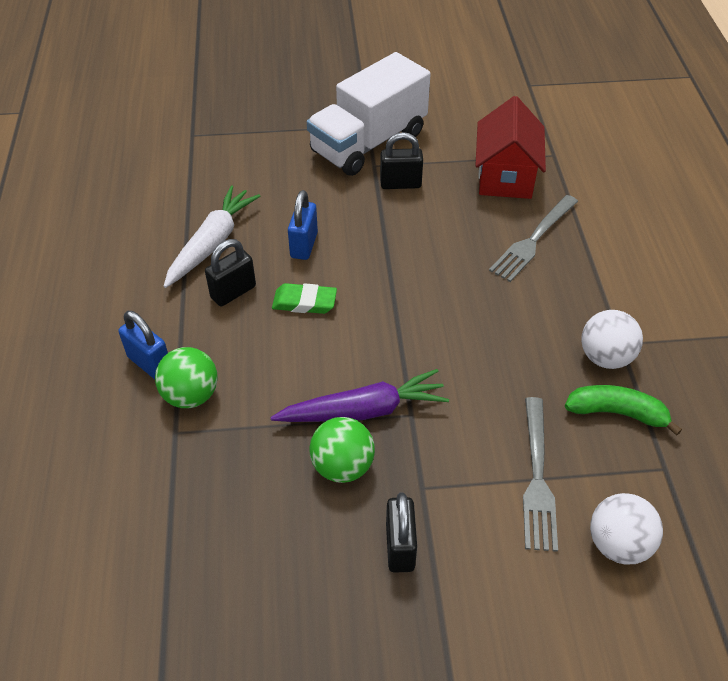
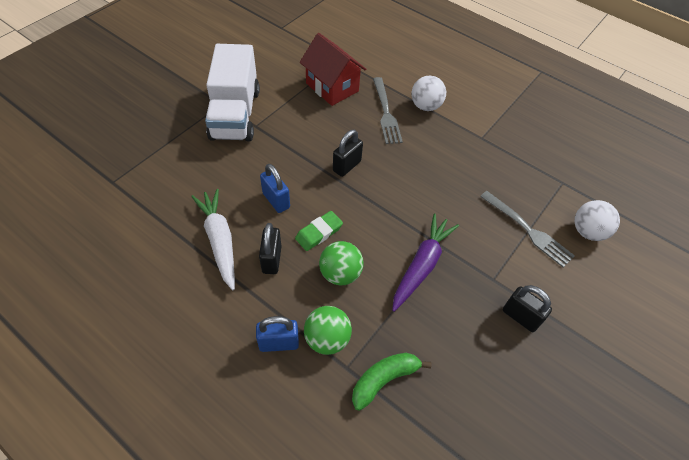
camera: 50 degrees left, 5 degrees up
green ball [309,417,375,483] -> green ball moved to [319,241,364,285]
black padlock [380,132,423,189] -> black padlock moved to [333,130,363,177]
green banana [565,385,682,436] -> green banana moved to [352,353,431,411]
white ball [581,310,643,369] -> white ball moved to [412,76,446,111]

